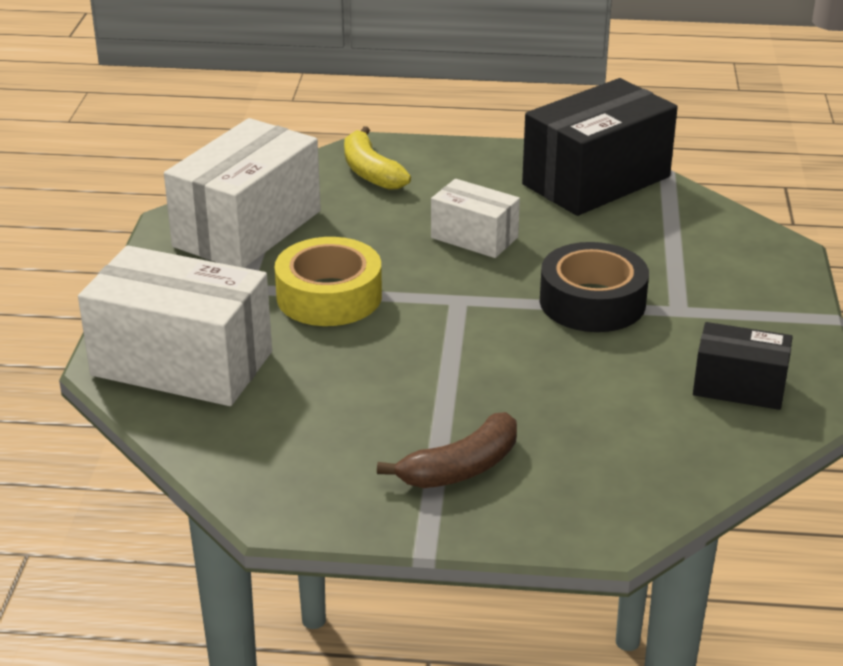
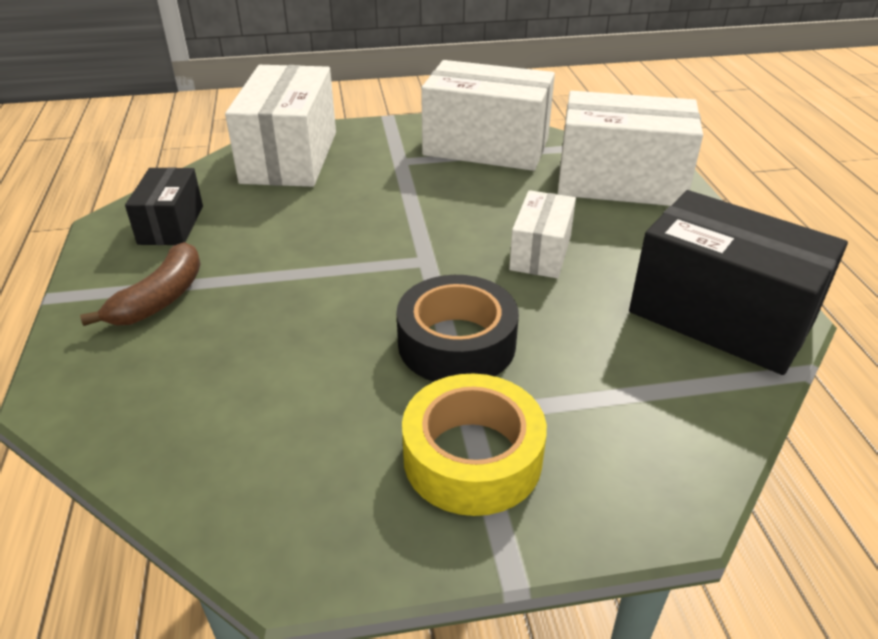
camera: 75 degrees right, 5 degrees up
yellow tape [275,237,382,326] -> yellow tape moved to [402,373,547,516]
yellow banana [344,126,411,190] -> white box [558,91,703,206]
brown banana [377,412,517,488] -> brown banana turned 105 degrees counterclockwise [80,242,201,326]
black box [693,322,793,410] -> black box moved to [125,167,203,245]

